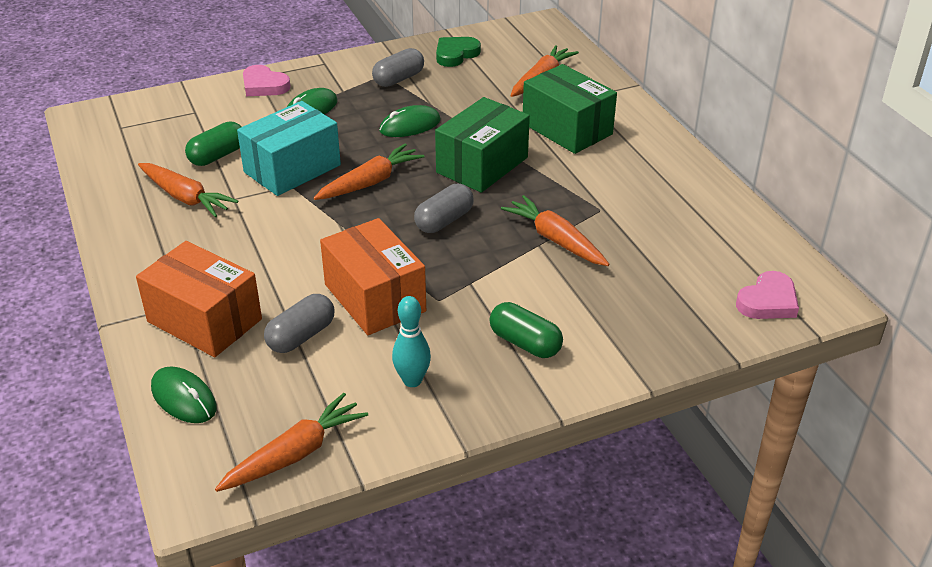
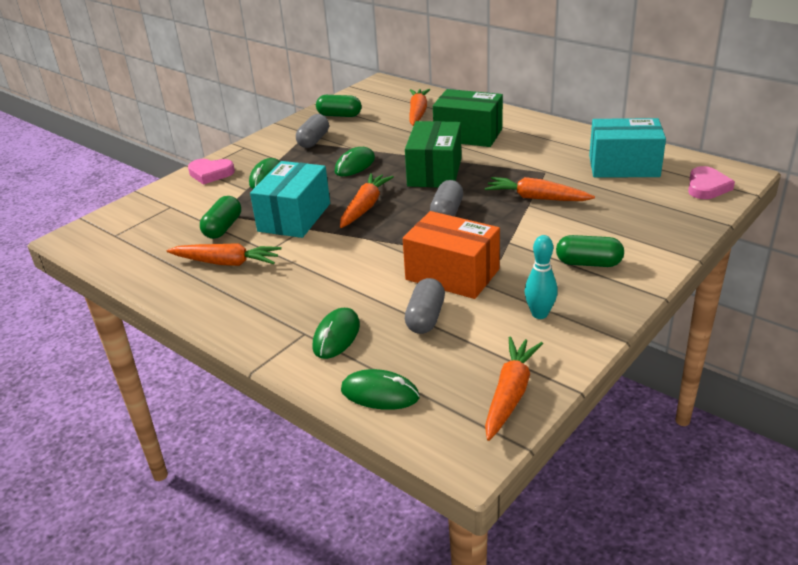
camera: 25 degrees left, 5 degrees down
orange box [136,241,262,357] -> green mouse [312,308,360,359]
green heart [436,37,481,67] -> green capsule [316,95,362,117]
none -> turquoise box [589,118,666,177]

